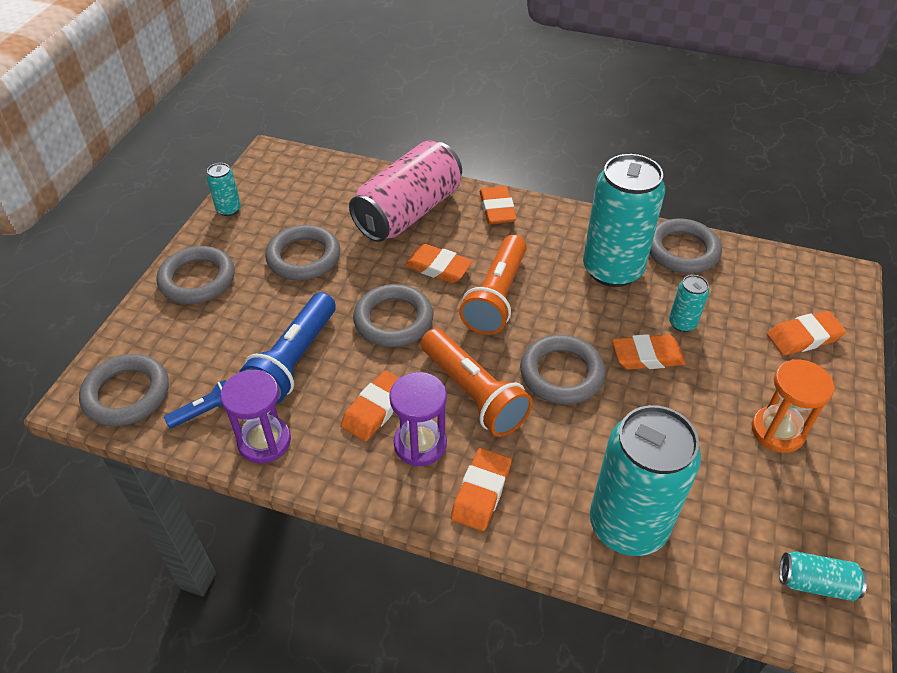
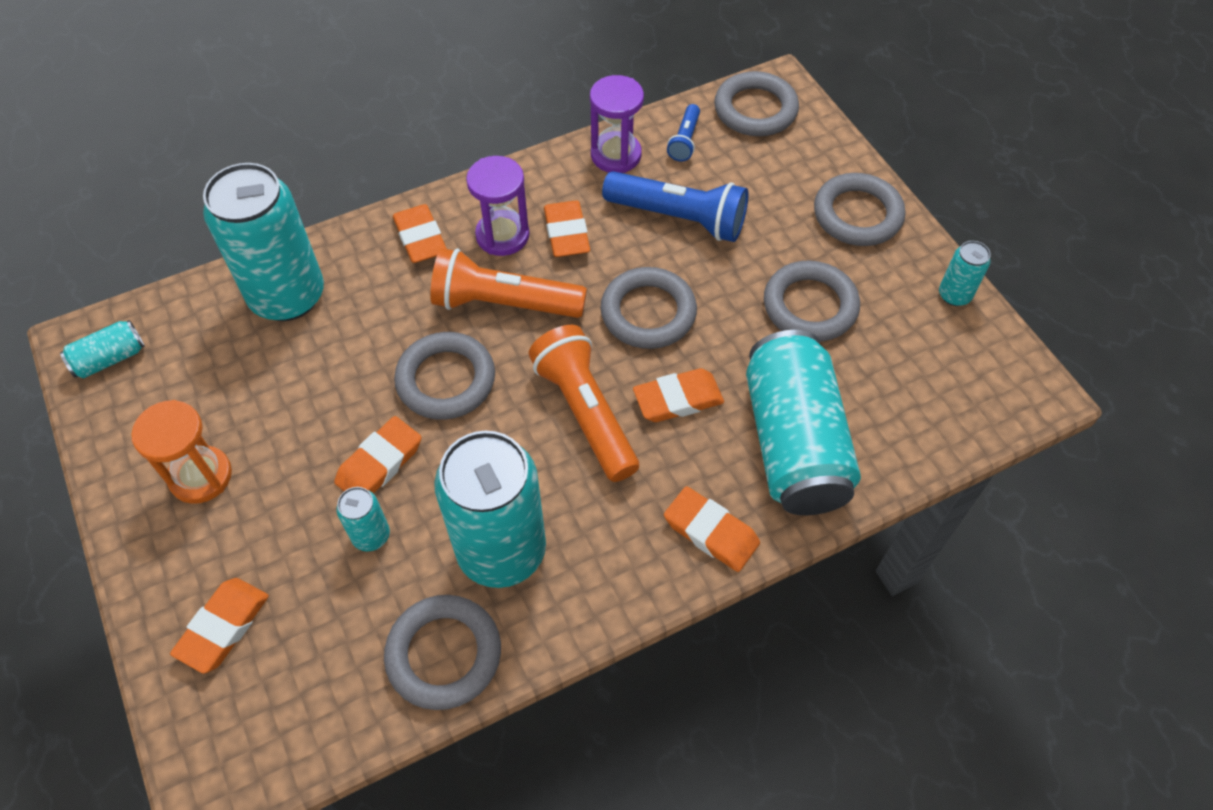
camera: 135 degrees right, 10 degrees up
blue flashlight [239,292,336,404] -> blue flashlight turned 135 degrees clockwise [602,171,748,242]
pink can [349,141,462,242] -> turquoise can [746,330,861,515]

